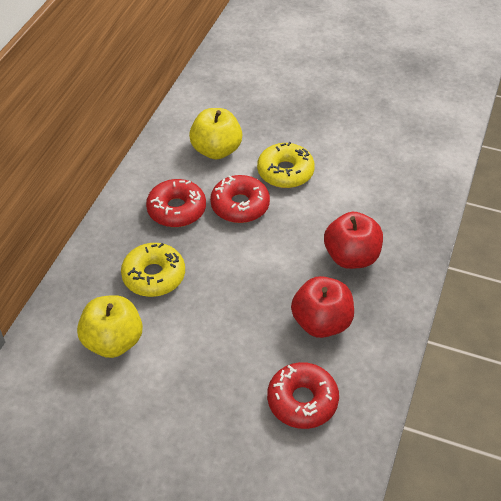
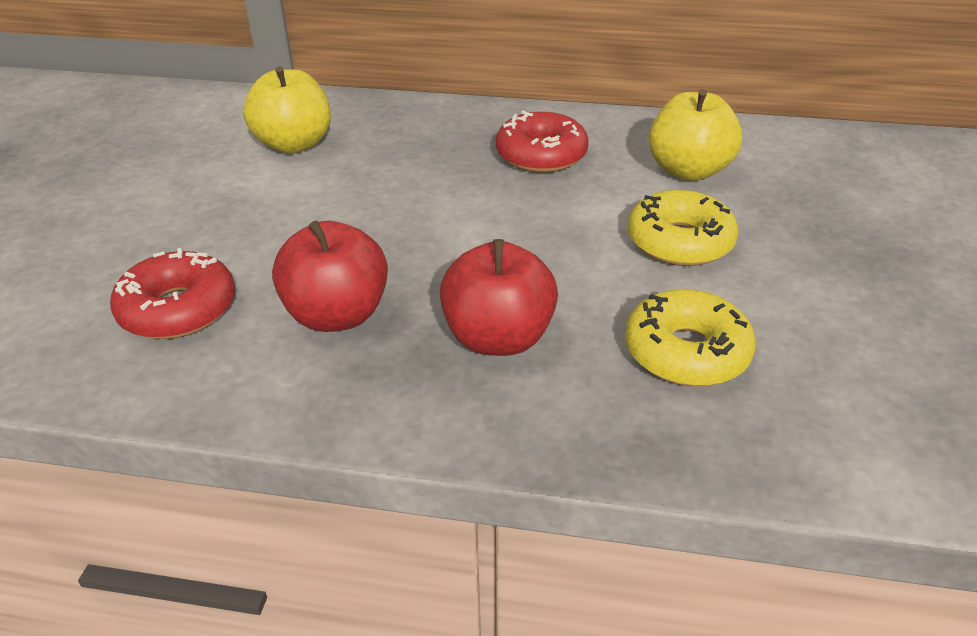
camera: 80 degrees right, 10 degrees down
yellow donut [121,243,185,297] -> yellow donut moved to [625,289,756,386]
red donut [210,175,270,223] -> none

